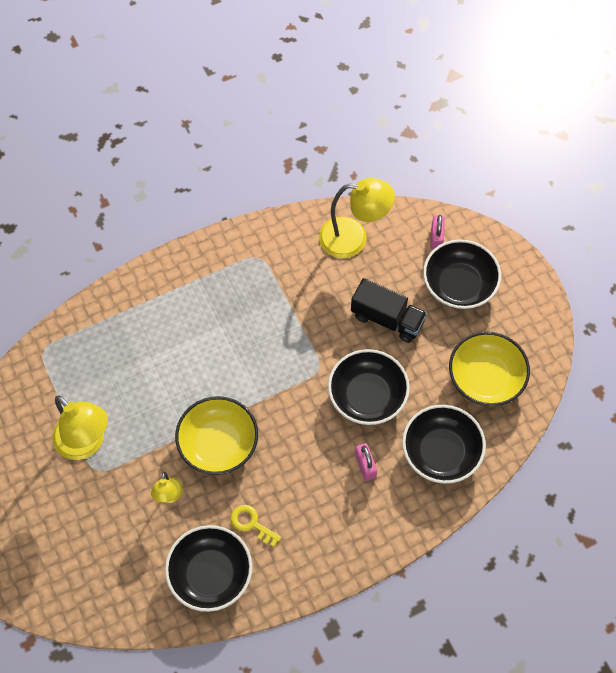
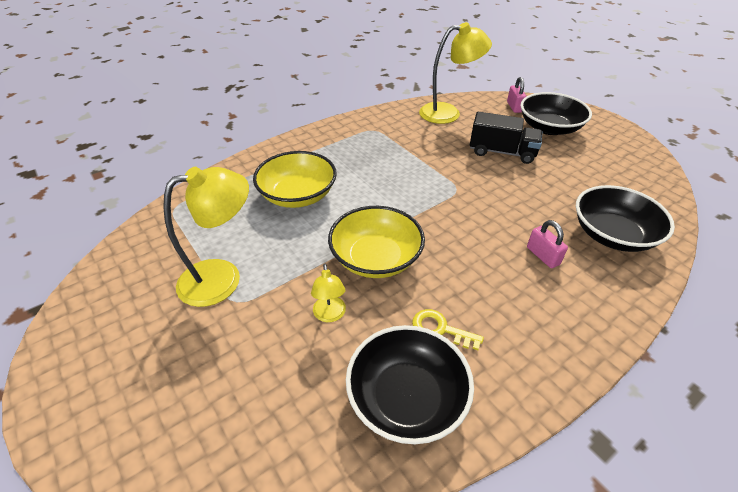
camera: 10 degrees left, 20 degrees down
yellow lamp [52,395,108,460] -> yellow lamp turned 60 degrees counterclockwise [163,167,249,307]
black bowl [328,349,410,425] -> none
yellow bowl [449,332,530,406] -> yellow bowl moved to [253,151,337,208]

